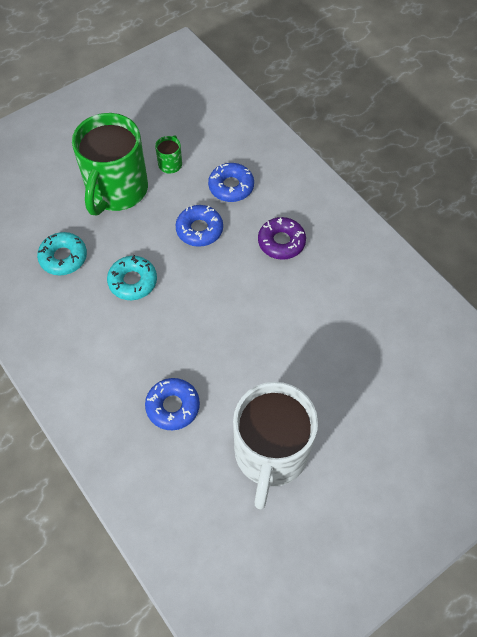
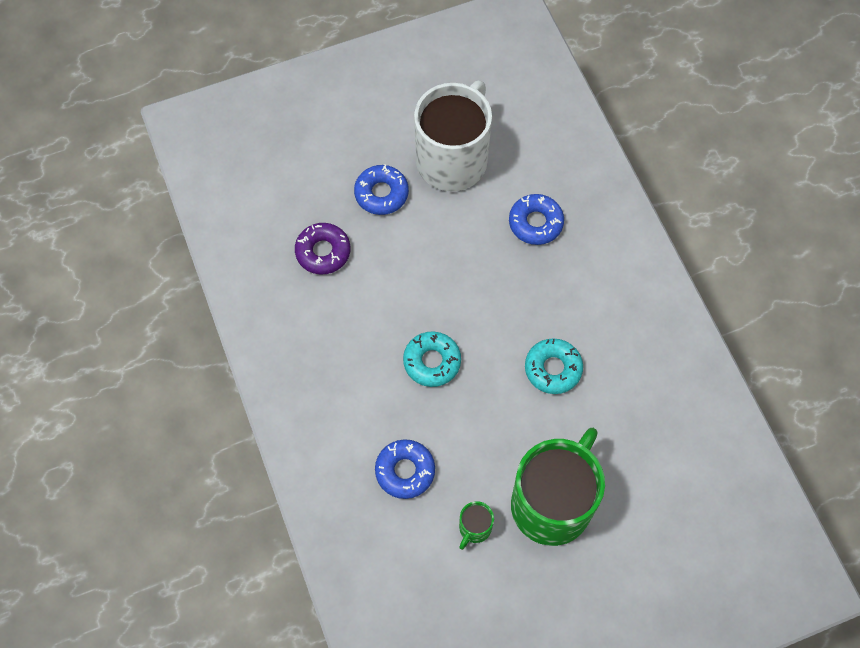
camera: 165 degrees left, 5 degrees up
turquoise donut [37,232,87,275] -> turquoise donut moved to [403,331,461,387]
blue donut [176,205,223,247] -> blue donut moved to [354,164,409,215]
purple donut [258,217,306,260] -> purple donut moved to [295,223,350,274]

